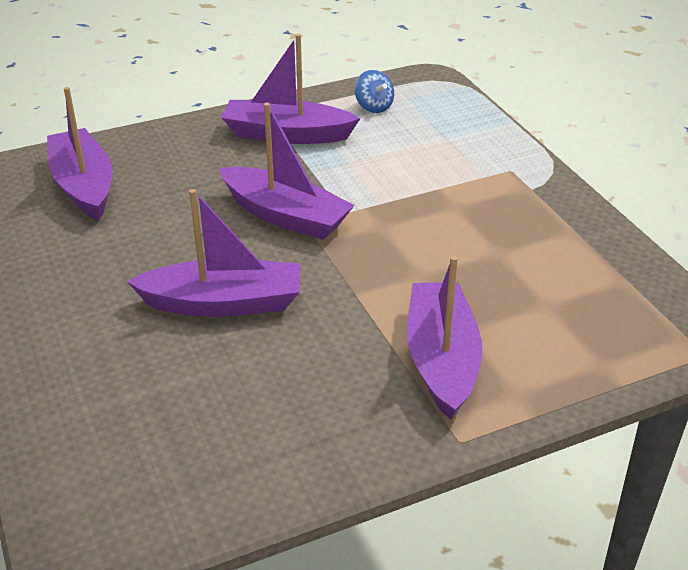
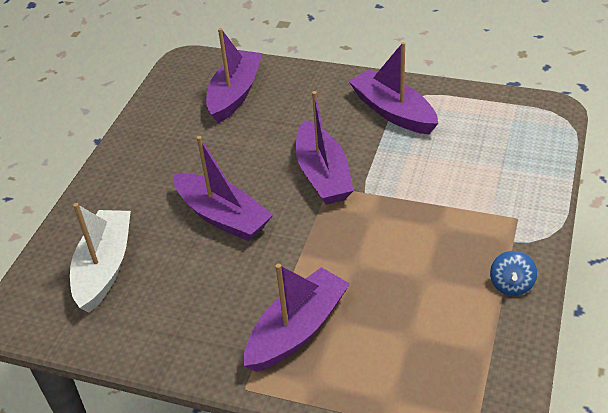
camera: 45 degrees right, 5 degrees up
blue spinning top [355,70,394,113] -> blue spinning top moved to [490,251,537,296]
none -> white boat [70,203,131,313]

